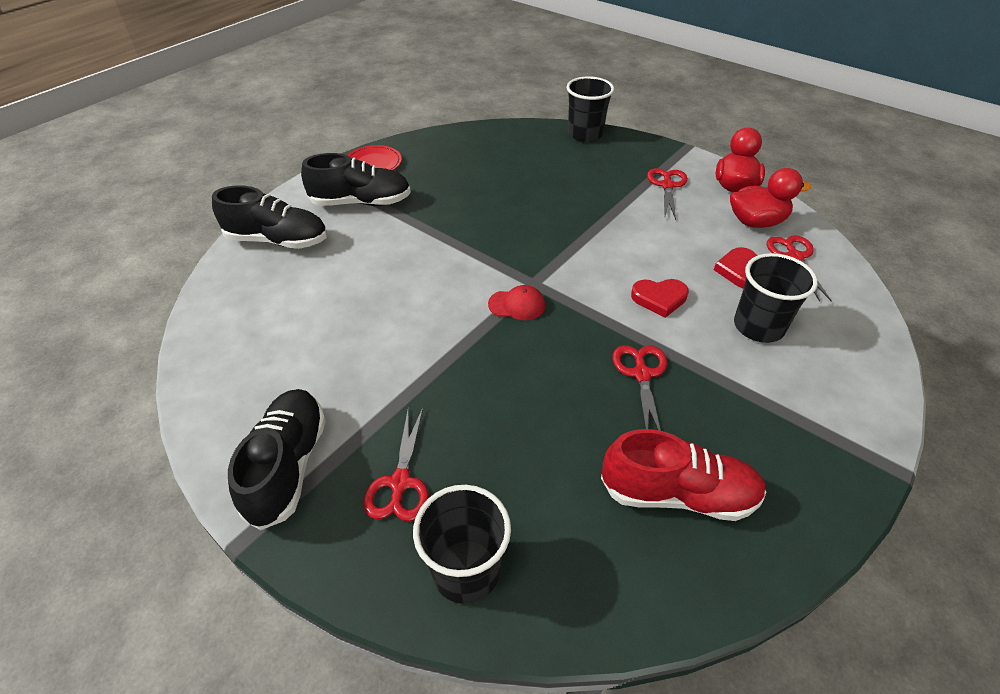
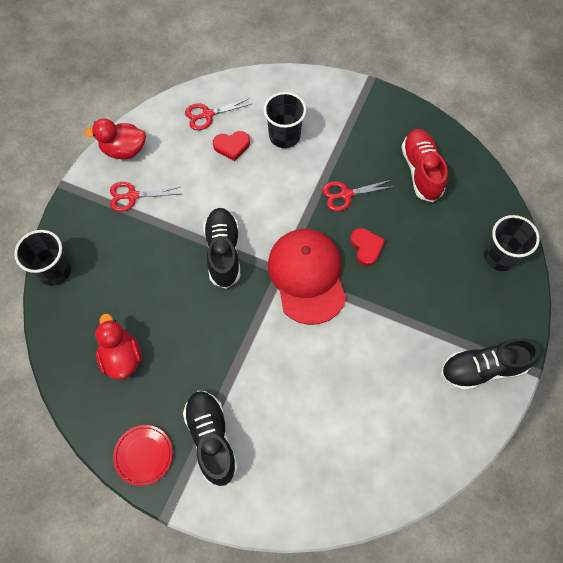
camera: 105 degrees left, 20 degrees up
black shoe [212,185,327,249] -> black shoe moved to [203,208,240,289]
red scissors [363,408,429,522] -> none
red cap [488,285,545,320] -> red cap [268,229,346,325], size x2.47
red heart [631,279,689,318] -> red heart moved to [350,228,385,266]
red duck [730,168,811,228] -> red duck moved to [95,314,142,380]

